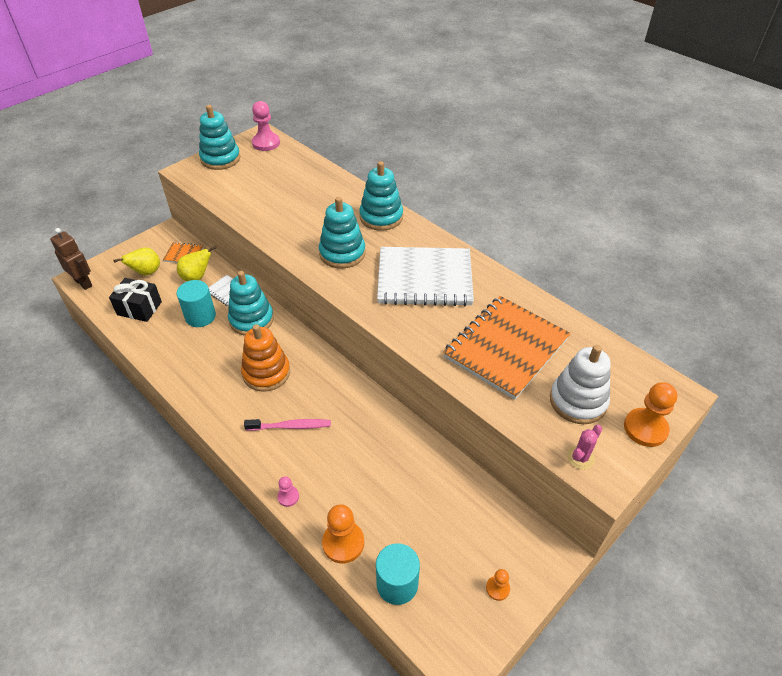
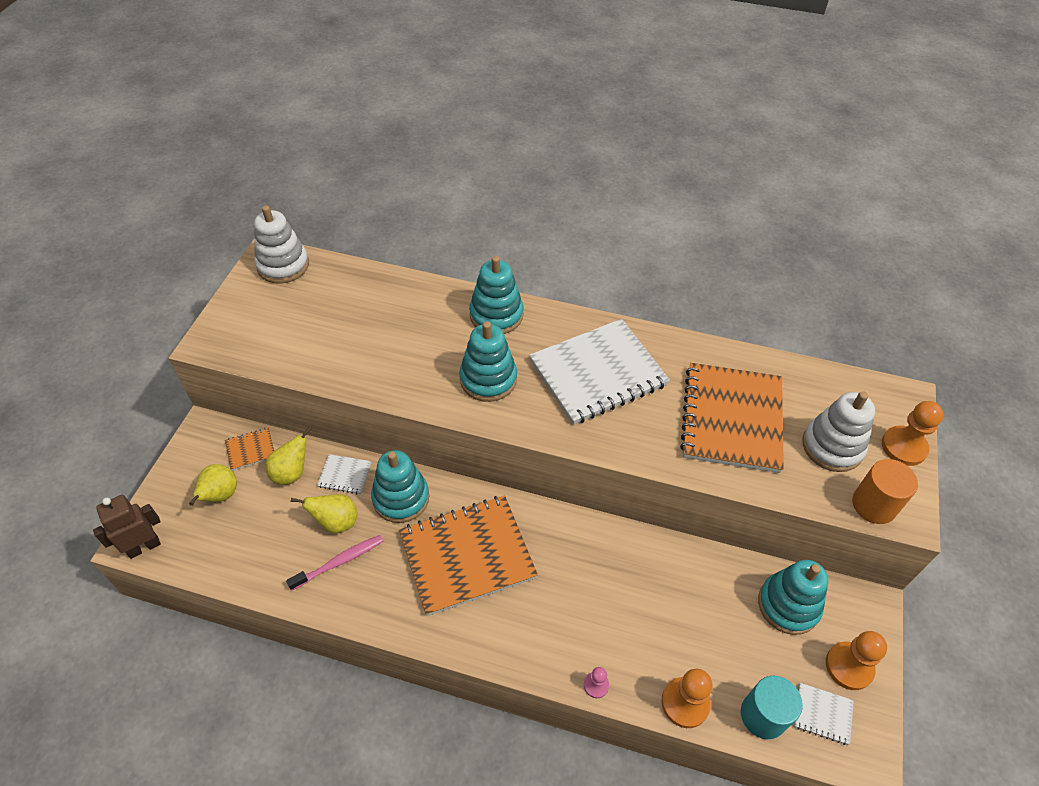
camera: 30 degrees left, 5 degrees up
brown robot [50,228,92,290] -> brown robot turned 45 degrees counterclockwise [93,495,161,559]
black gift [109,278,162,322] -> none
turquoise cylinder [177,280,216,327] -> yellow pear [291,494,358,533]
turquoise stacking toy [199,105,240,170] -> turquoise stacking toy moved to [758,560,828,635]
orange stacking toy [241,324,290,392] -> orange notebook [399,495,538,616]
pink toothbrush [244,419,331,431] -> pink toothbrush moved to [286,535,383,590]
pink pawn [252,101,280,151] -> white stacking toy [254,205,309,284]
orange pawn [486,569,510,601] -> orange pawn [826,631,887,690], size x1.86
pink cactus [567,425,602,470] -> orange cylinder [852,459,918,524]
none -> white notebook [794,683,854,745]

